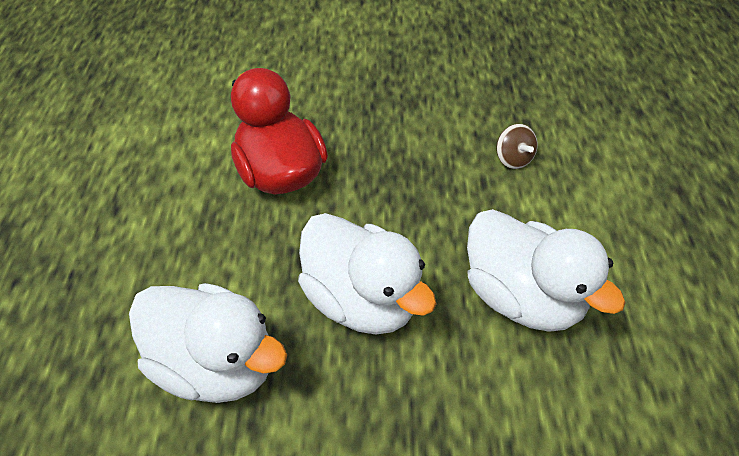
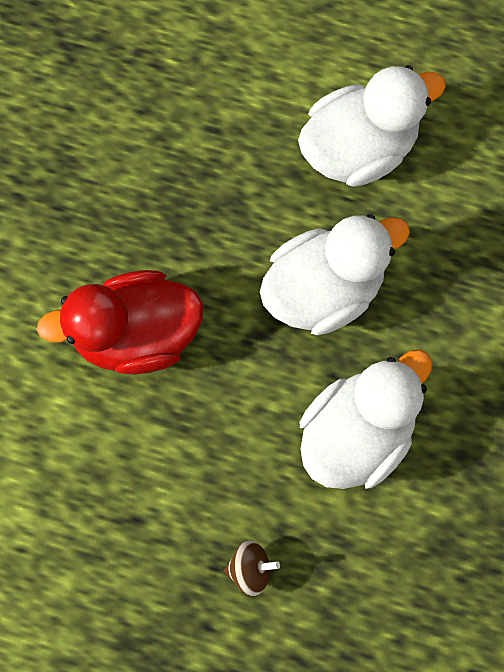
camera: 75 degrees left, 25 degrees up
brown spinning top [496,124,538,169] -> brown spinning top moved to [224,540,280,596]

